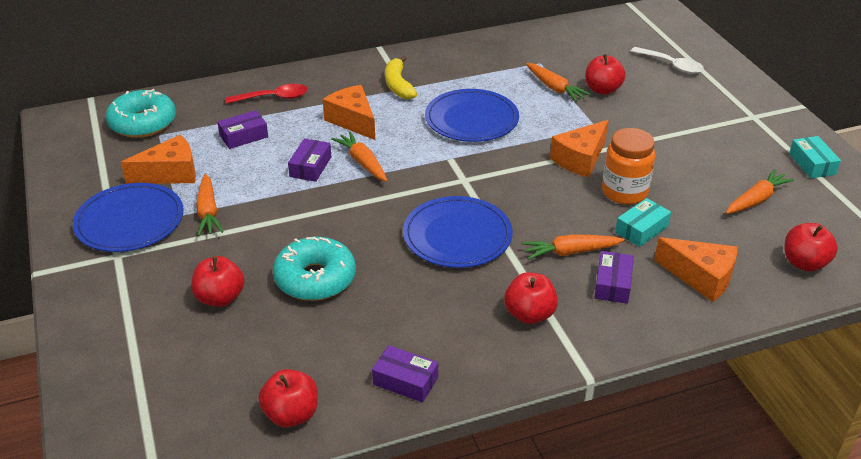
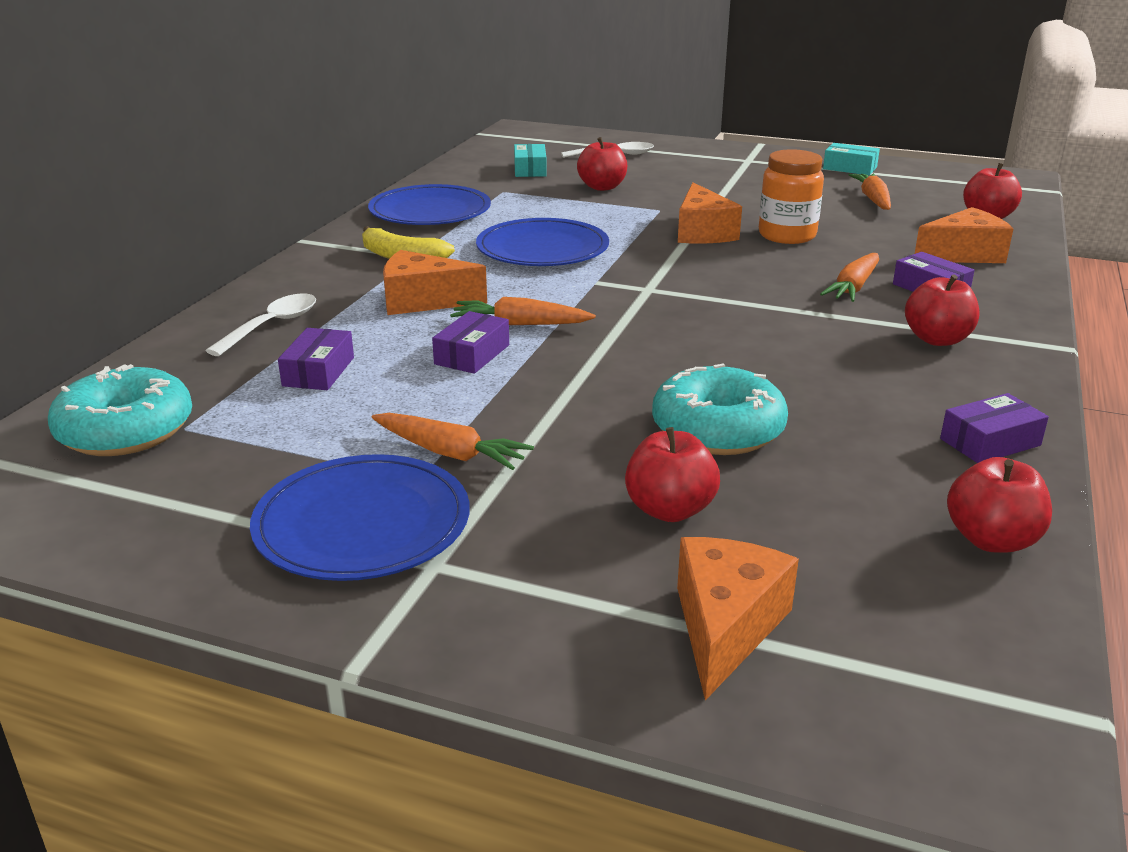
camera: 50 degrees left, 10 degrees down
orange cheese [121,135,196,184] -> orange cheese moved to [677,537,799,701]
red spoon [226,84,308,104] -> white spoon [206,293,316,356]
purple box [288,139,331,182] -> purple box turned 60 degrees clockwise [432,311,509,374]
blue plate [403,196,513,268] -> blue plate moved to [368,184,491,225]
orange carrot [526,63,591,102] -> none
turquoise box [615,198,671,247] -> turquoise box moved to [514,144,547,177]

